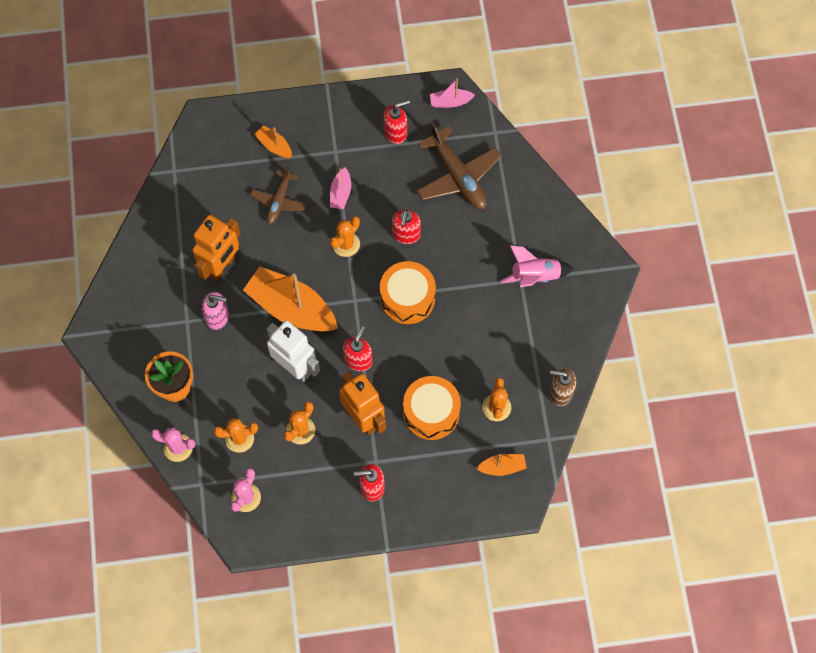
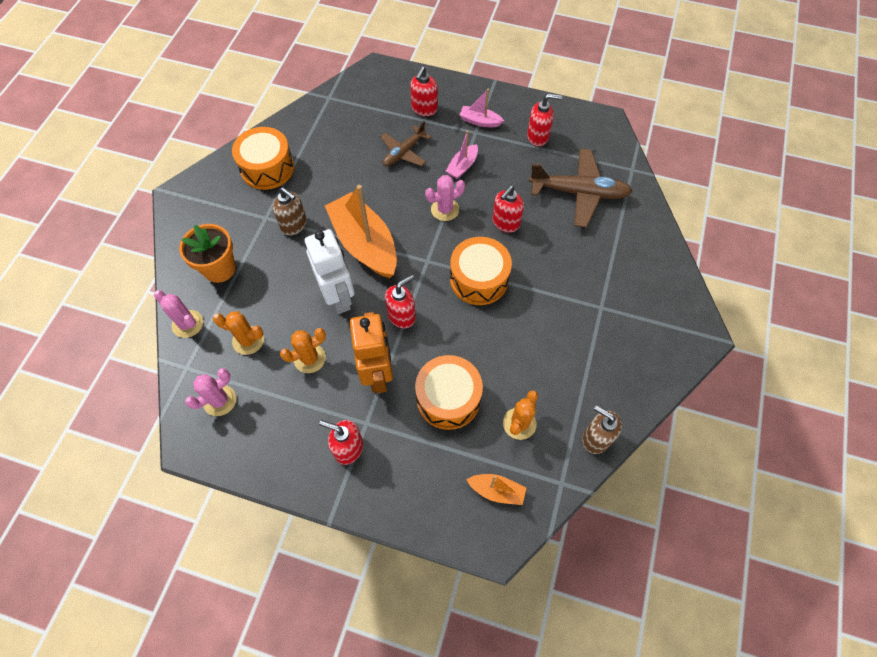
camera: 25 degrees right, 5 degrees down
orange robot [192,215,240,281] -> none
pink soap dispenser [201,292,229,330] -> brown soap dispenser [273,187,307,236]
orange boat [254,125,292,158] -> red soap dispenser [410,66,438,116]
orange cactus [330,216,360,257] -> pink cactus [425,175,465,221]
brown plane [417,122,502,209] -> brown plane turned 75 degrees counterclockwise [529,149,633,227]
pink boat [430,79,475,108] -> pink boat moved to [460,89,504,127]
pink rocket [500,245,574,287] -> none
none -> orange drum [232,127,294,190]

